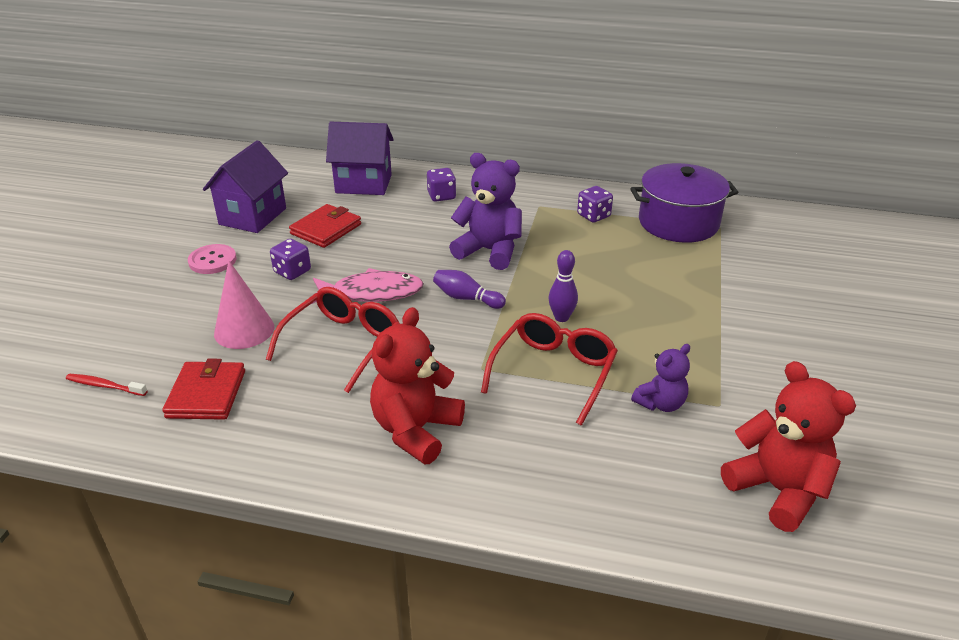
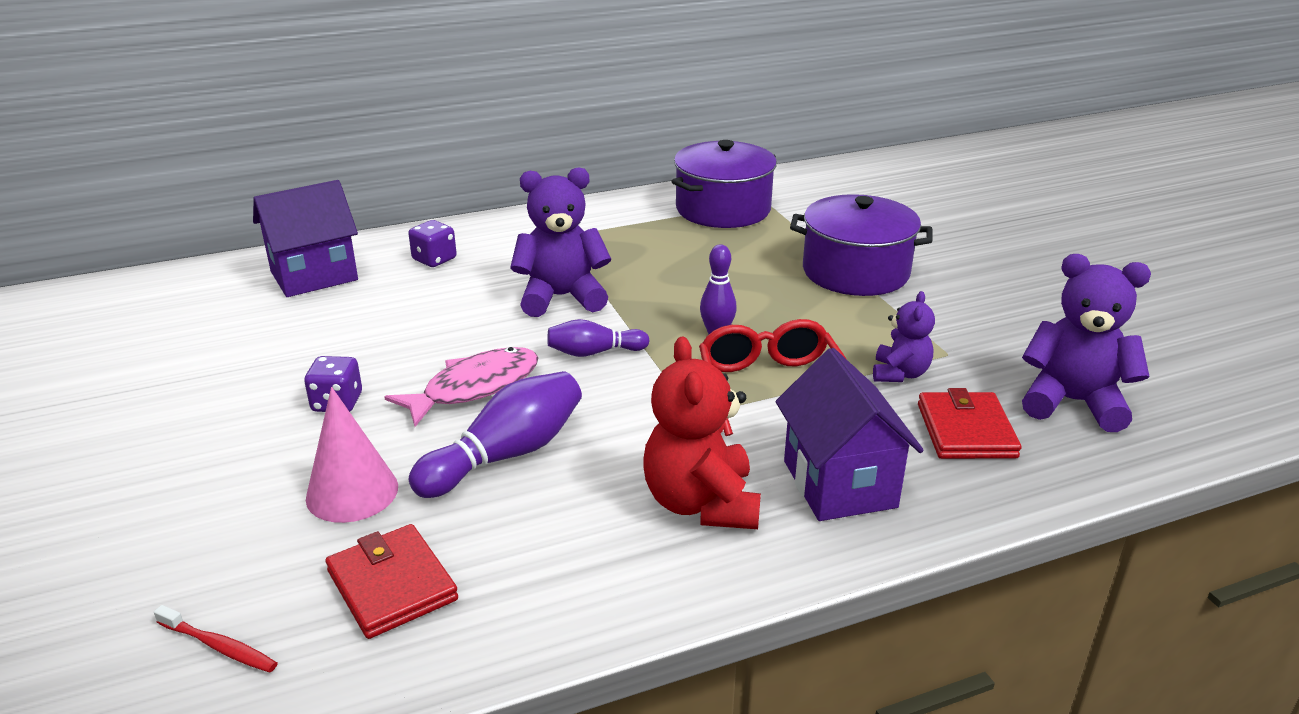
camera: 35 degrees left, 5 degrees down
red toothbrush [66,374,148,396] -> red toothbrush turned 135 degrees counterclockwise [154,605,278,673]
pink button [188,244,236,274] -> none
purple house [203,140,288,233] -> purple house moved to [775,348,924,521]
red glasses [266,287,400,393] -> purple bowling pin [409,371,582,498]
red wallet [289,204,361,248] -> red wallet moved to [918,388,1022,459]
purple dice [577,186,613,223] -> none
red teddy bear [721,361,856,532] -> purple teddy bear [1022,254,1151,432]
none -> purple pot [790,194,932,296]

